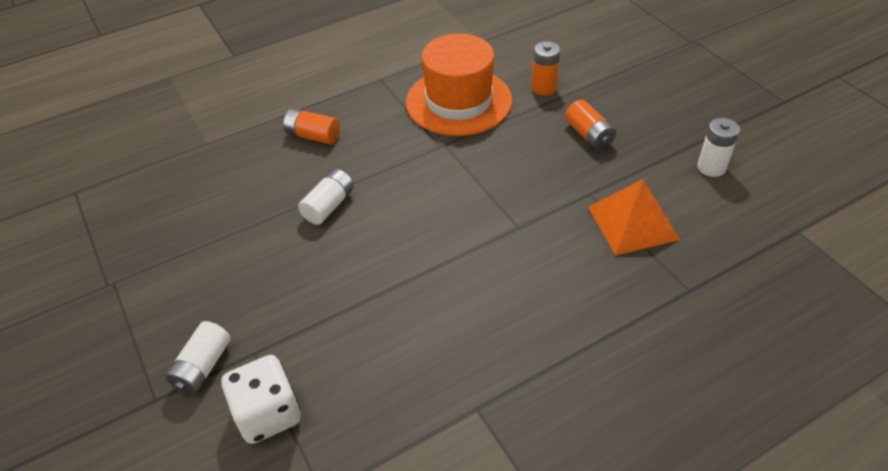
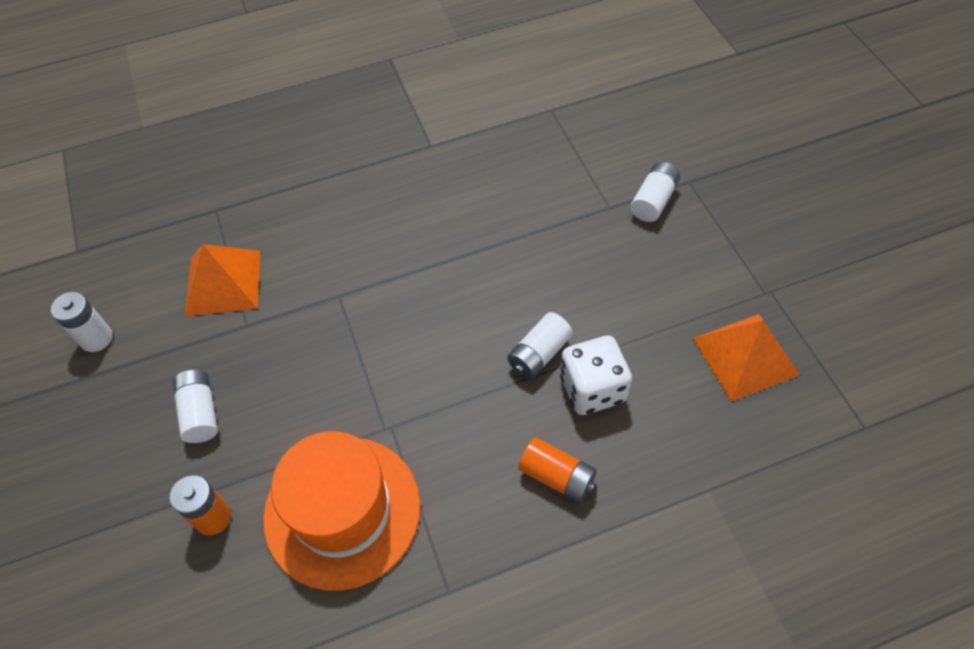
camera: 170 degrees left, 10 degrees up
white dice [221,355,301,444] -> white dice moved to [560,336,632,415]
orange battery [565,100,616,150] -> white battery [173,369,218,443]
none -> orange pyramid [692,314,800,402]

